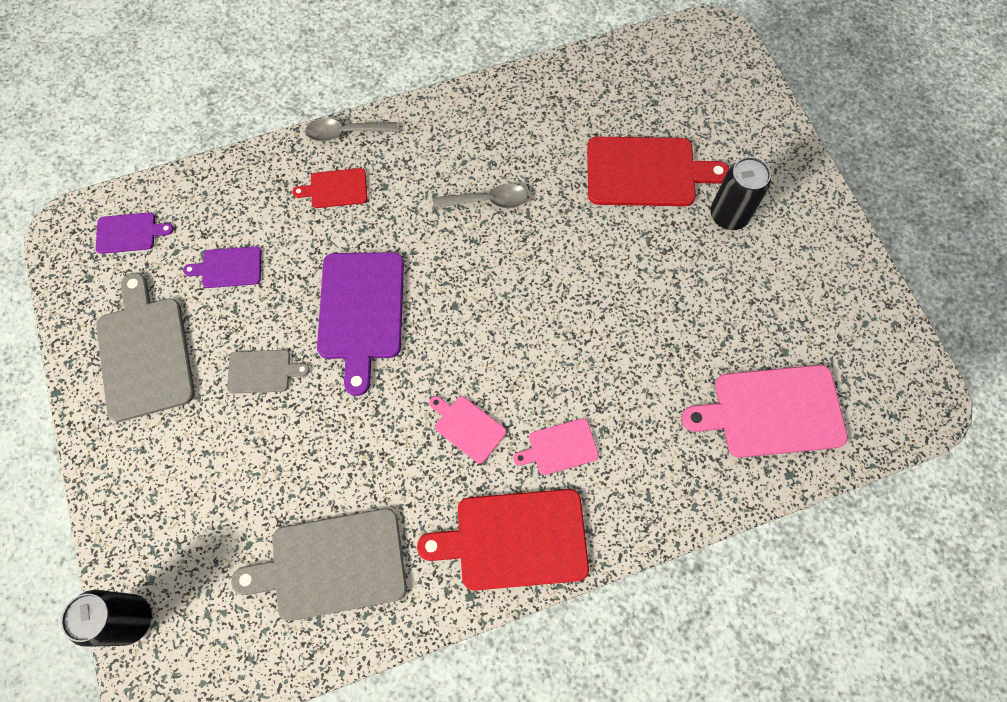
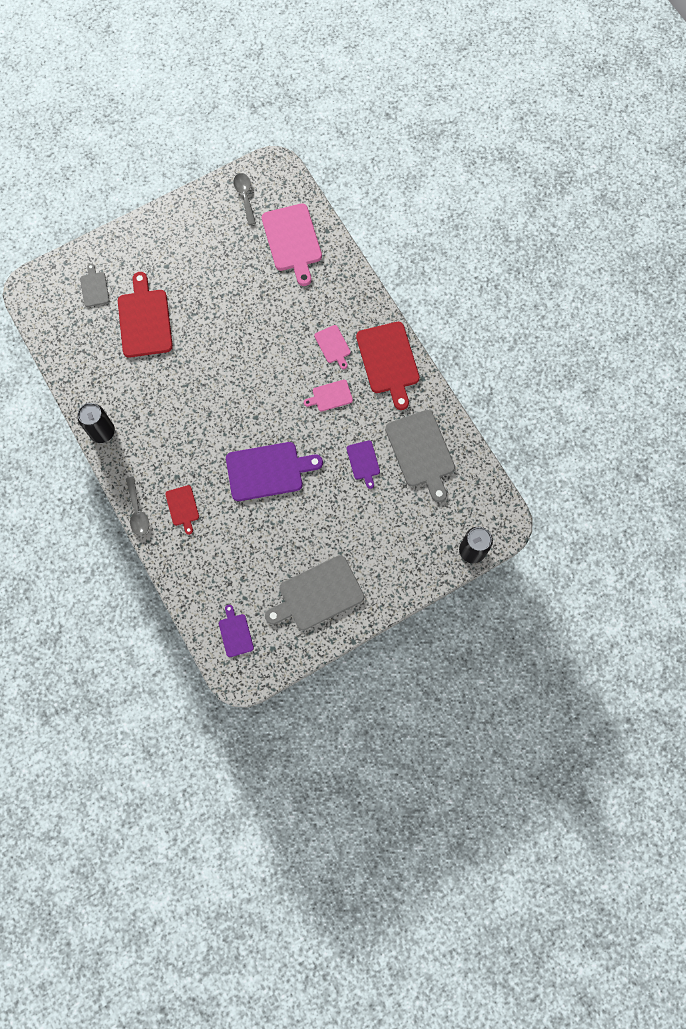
camera: 100 degrees left, 5 degrees up
purple cutting board [183,246,261,288] -> purple cutting board moved to [347,440,380,489]
grey cutting board [227,350,310,394] -> grey cutting board moved to [80,264,109,307]
pink cutting board [429,396,506,464] -> pink cutting board turned 45 degrees clockwise [304,380,353,412]
grey spoon [433,184,528,208] -> grey spoon moved to [233,173,256,225]
black can [710,157,771,230] -> black can moved to [77,403,115,443]

